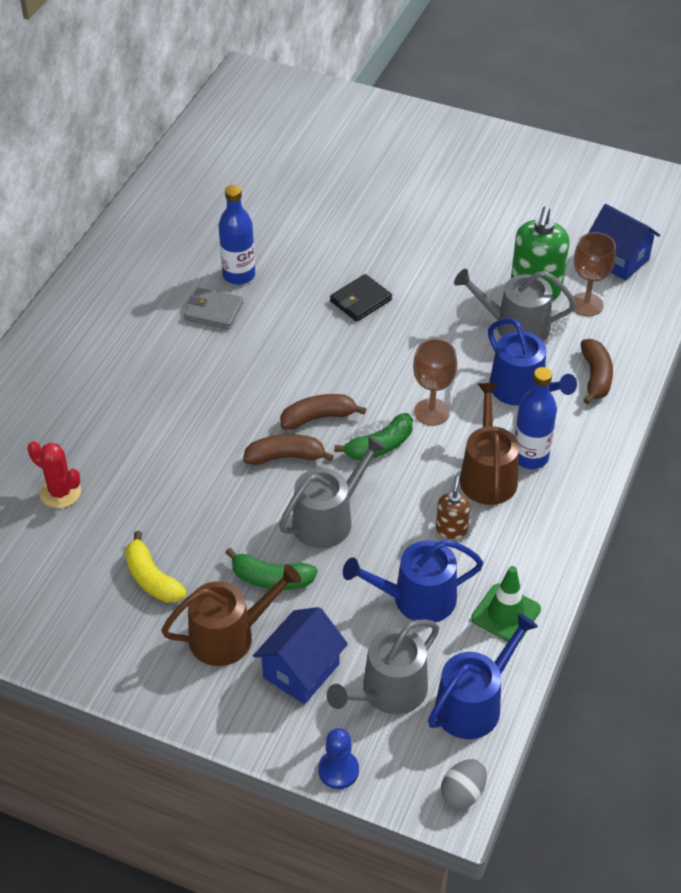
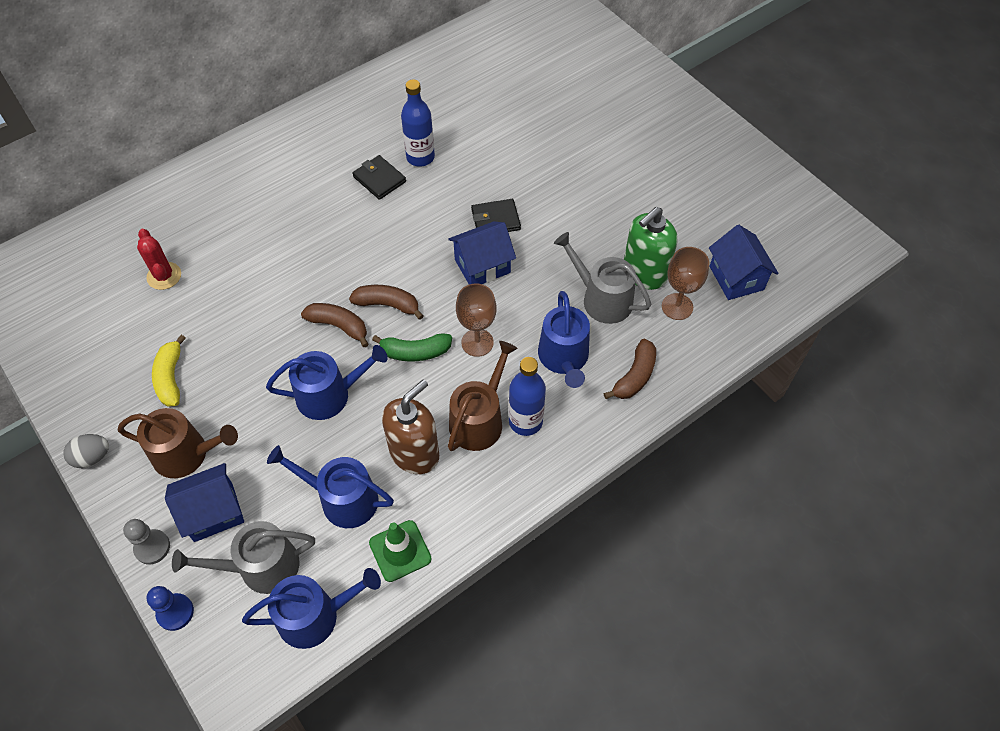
camera: 30 degrees right, 10 degrees up
grey wallet [184,288,243,329] -> black wallet [352,155,406,200]
green banana [225,548,318,590] -> none
grey watering can [279,436,386,548] -> blue watering can [266,345,388,420]
brown soap dispenser [436,476,470,539] -> brown soap dispenser [382,380,439,474], size x1.87
grey egg [441,759,487,809] -> grey egg moved to [63,434,109,468]
none -> grey pawn [123,519,170,565]
none -> blue house [448,222,516,284]

